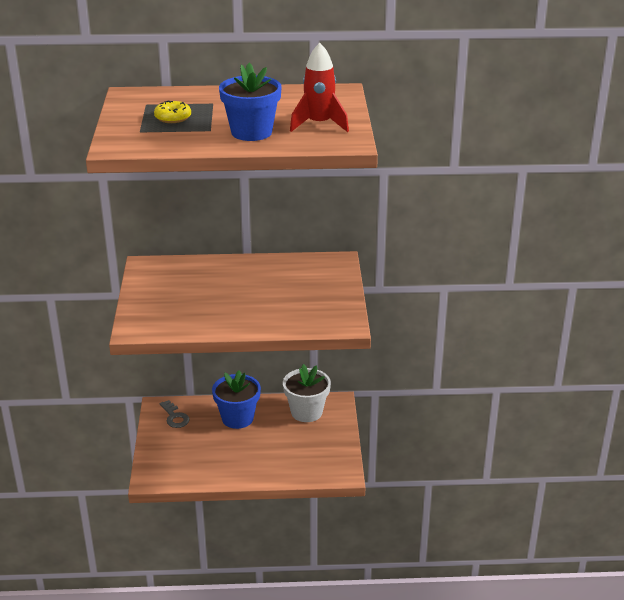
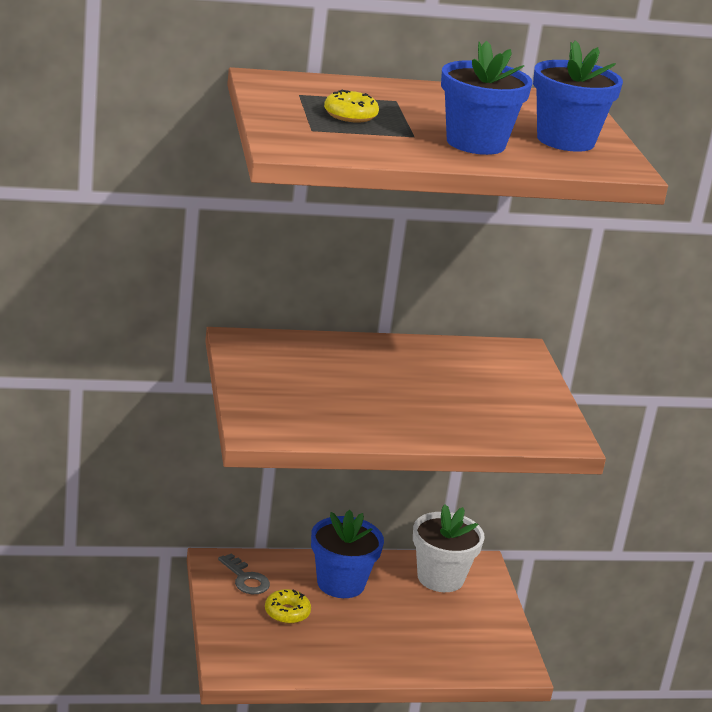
camera: 10 degrees left, 5 degrees down
red rocket [290,43,349,132] -> blue flower pot [533,40,623,152]
none -> yellow donut [265,589,311,624]

